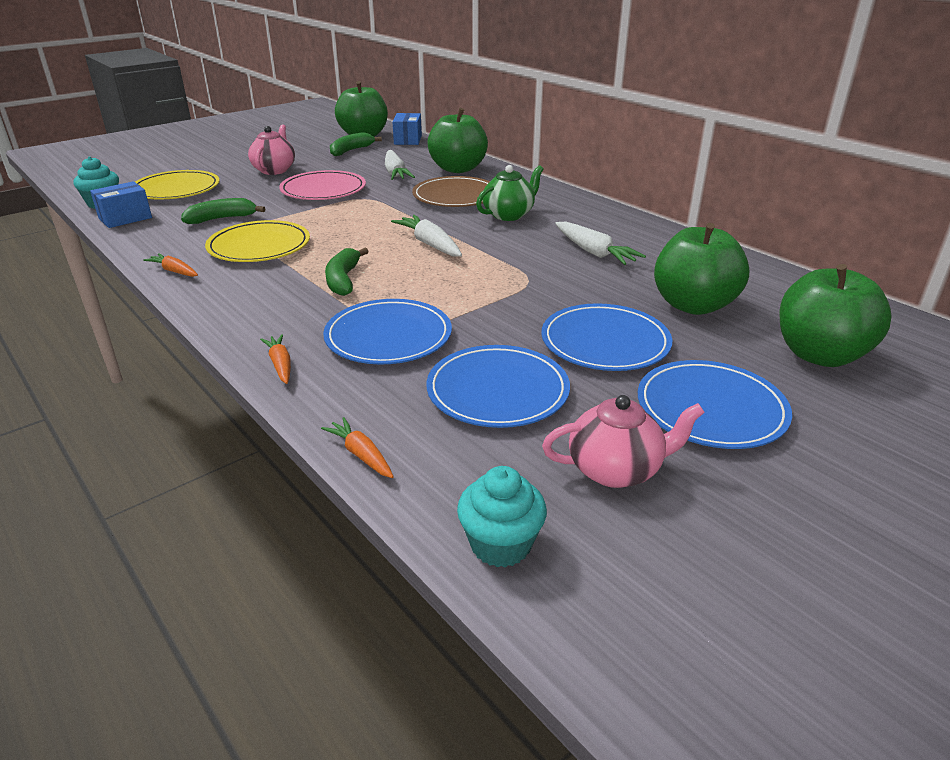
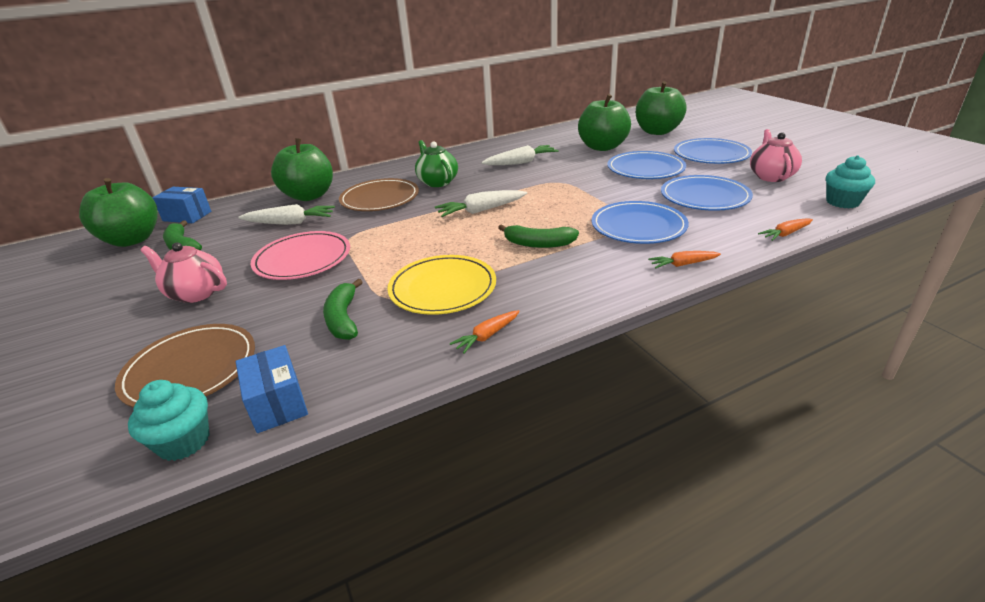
camera: 75 degrees left, 0 degrees up
yellow plate [135,170,219,199] -> brown plate [115,324,255,408]

